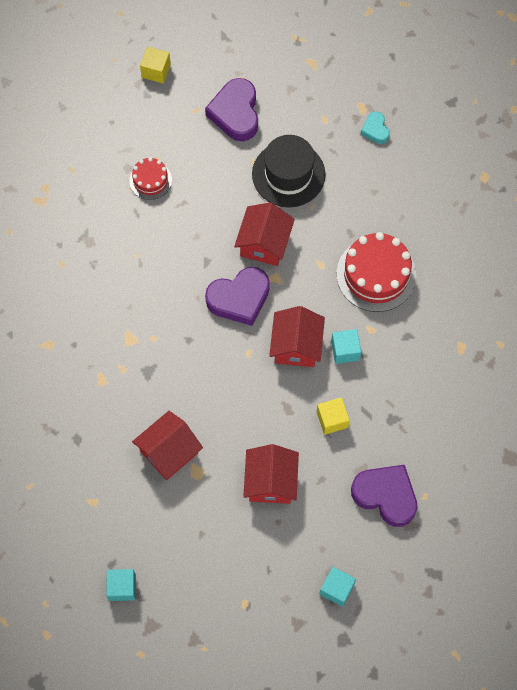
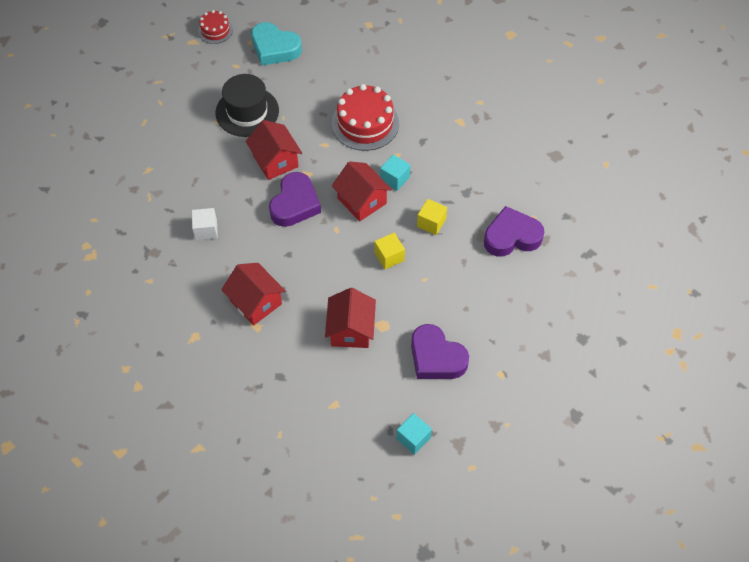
camera: 45 degrees left, 10 degrees down
red cake [129,157,172,200] -> red cake moved to [198,10,233,44]
yellow cube [140,47,171,83] -> yellow cube moved to [374,233,405,269]
purple heart [205,78,258,141] -> purple heart moved to [411,324,469,379]
red house [243,444,299,504] -> red house moved to [221,263,286,326]
turquoise cube [320,567,356,607] -> none
turquoise heart [361,112,390,144] -> turquoise heart [251,22,302,65], size x1.92
none -> white cube [192,208,218,240]

